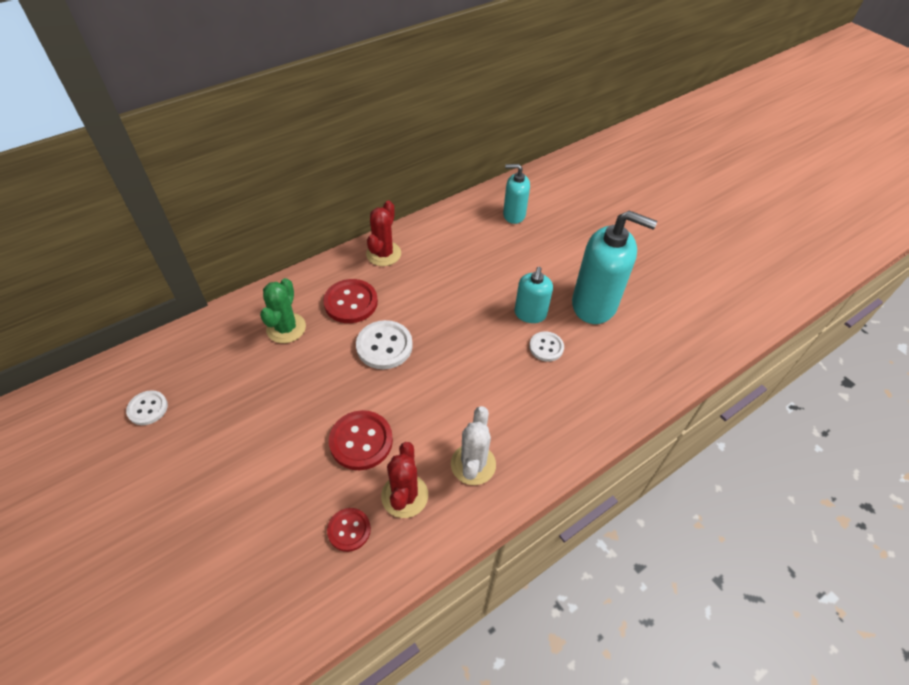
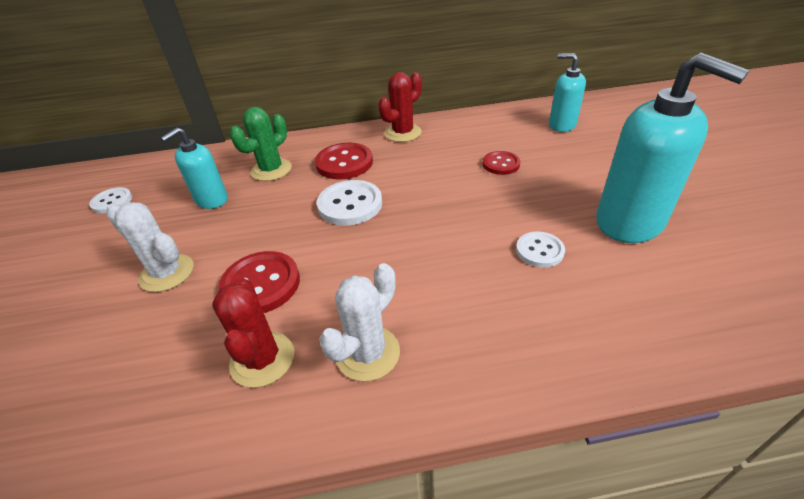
camera: 30 degrees right, 10 degrees down
red button [327,508,371,552] -> red button moved to [483,151,520,175]
red cactus [381,442,428,518] -> red cactus turned 45 degrees counterclockwise [212,278,294,388]
turquoise soap dispenser [515,267,553,323] -> turquoise soap dispenser moved to [161,127,228,209]
none -> white cactus [106,202,194,292]

